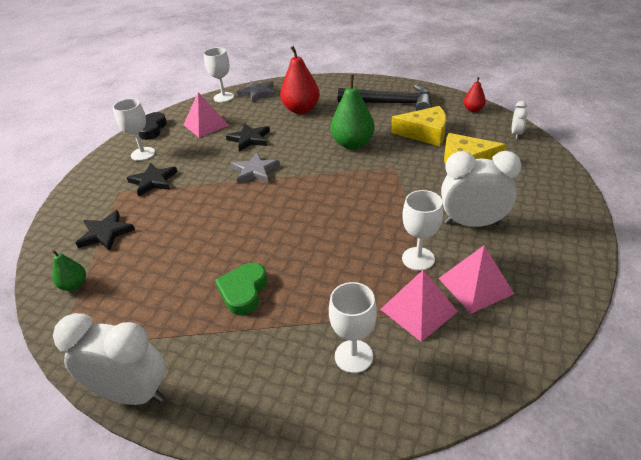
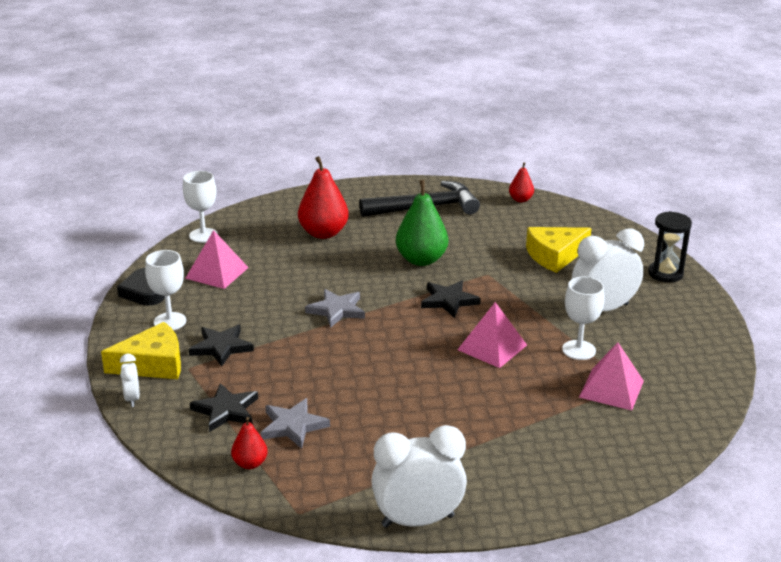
camera: 30 degrees left, 10 degrees down
green pear [52,250,86,291] -> red pear [231,417,268,469]
green heart [215,263,267,315] -> none
black star [226,124,270,152] -> black star moved to [421,280,481,318]
grey star [237,81,275,102] -> grey star moved to [261,398,330,449]
white goblet [329,282,377,373] -> none
yellow cheese [391,106,446,146] -> yellow cheese moved to [101,322,181,379]
pink pyramid [439,245,514,313] -> pink pyramid moved to [457,302,527,368]
white clock [512,101,528,139] -> white clock moved to [120,354,140,407]
none -> black hourglass [648,211,692,283]

